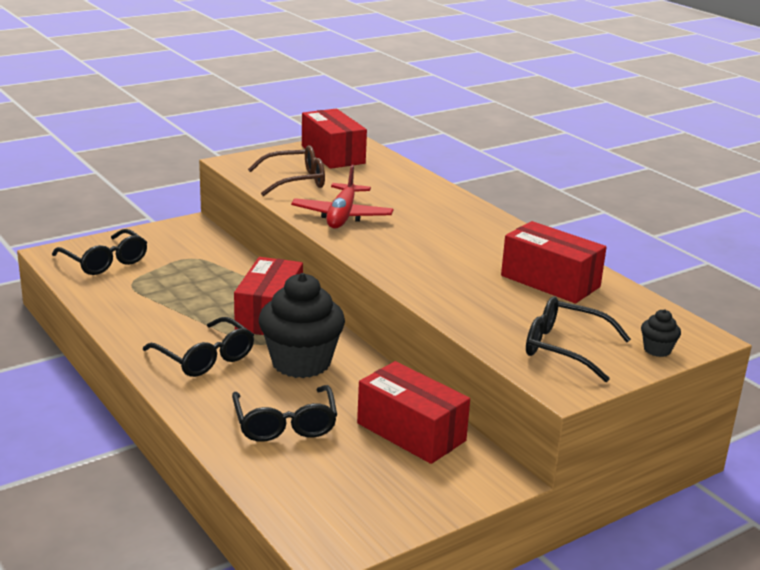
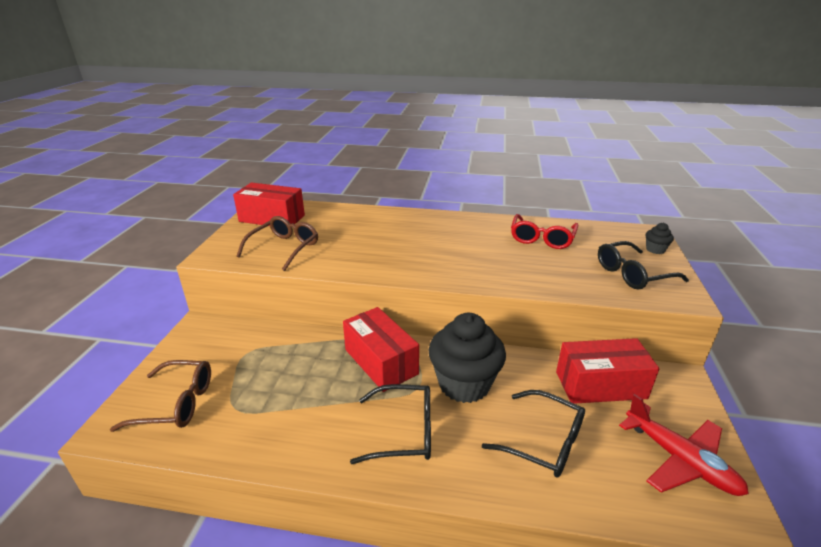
camera: 45 degrees left, 5 degrees up
black glasses [52,229,147,275] -> brown glasses [110,360,211,432]
red plane [291,165,393,229] -> red plane moved to [619,394,749,496]
red box [501,221,607,303] -> red glasses [511,214,578,249]

